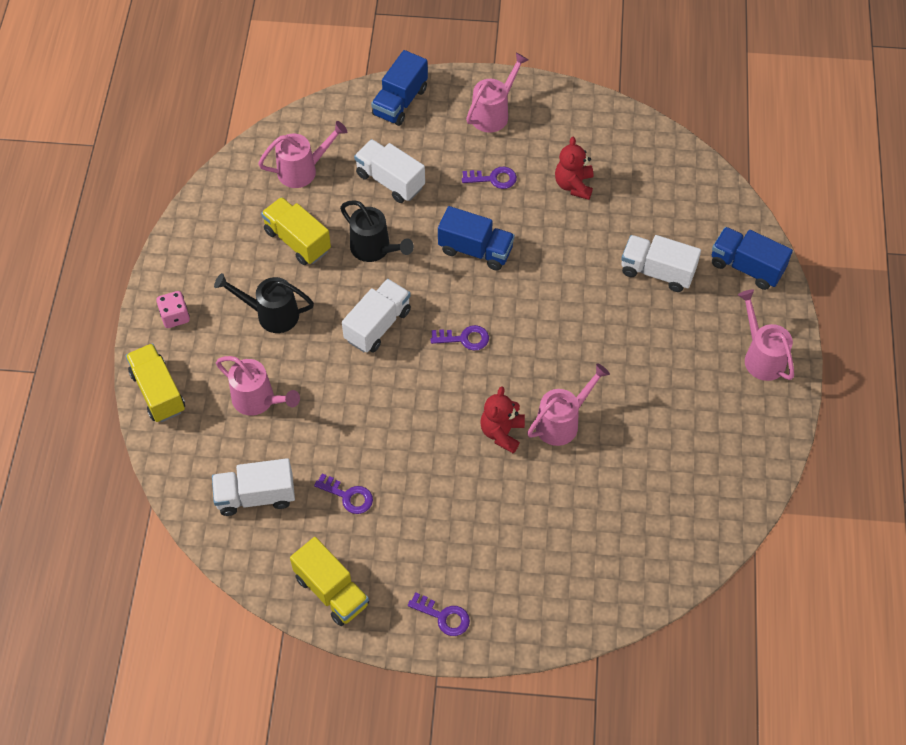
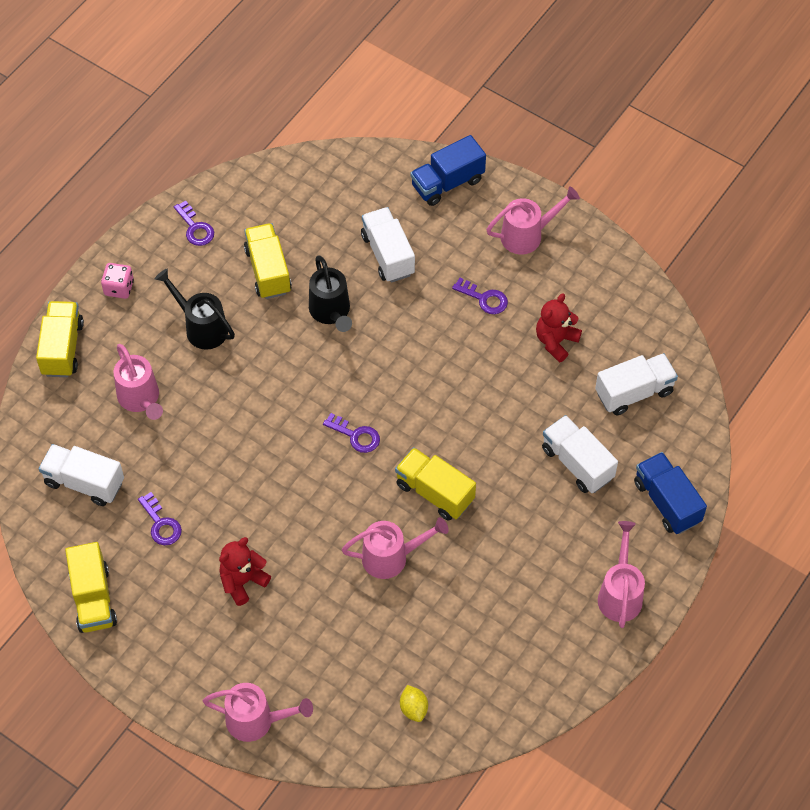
camera: 30 degrees right, 0 degrees up
pink watering can [258,121,347,188] -> pink watering can moved to [203,683,313,742]
white truck [342,279,411,353] -> white truck moved to [595,353,678,415]
purple key [408,592,470,636] -> purple key moved to [174,201,214,246]
blue truck [438,206,515,271] -> none
red teddy bear [480,386,525,453] -> red teddy bear moved to [219,537,271,606]
none -> yellow truck [395,447,476,521]
none -> yellow lemon [400,685,428,722]

